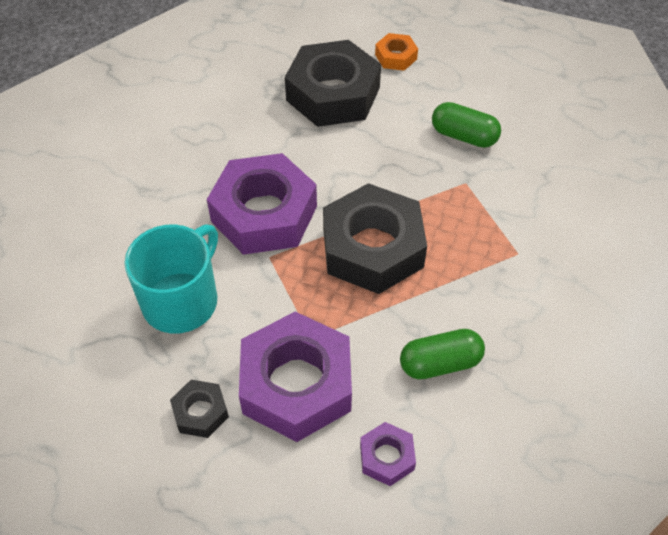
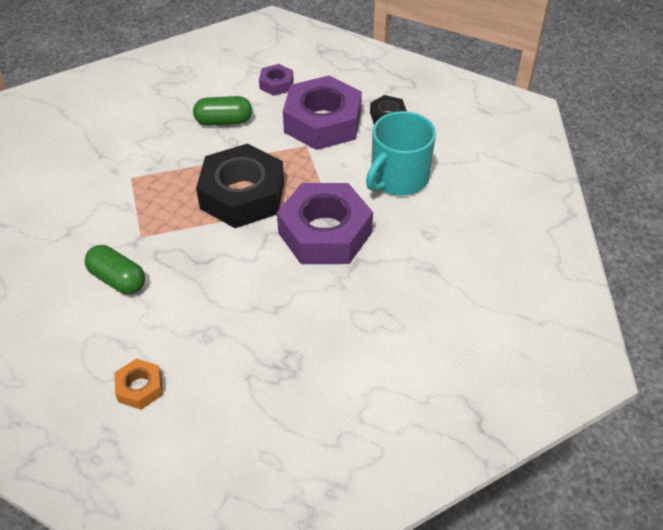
camera: 170 degrees left, 5 degrees down
black nut [285,40,381,127] -> none

